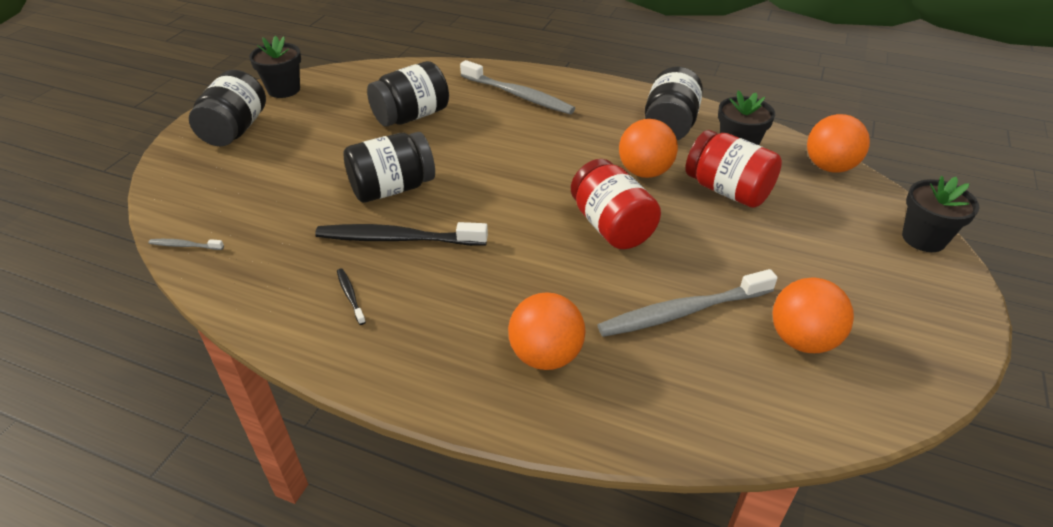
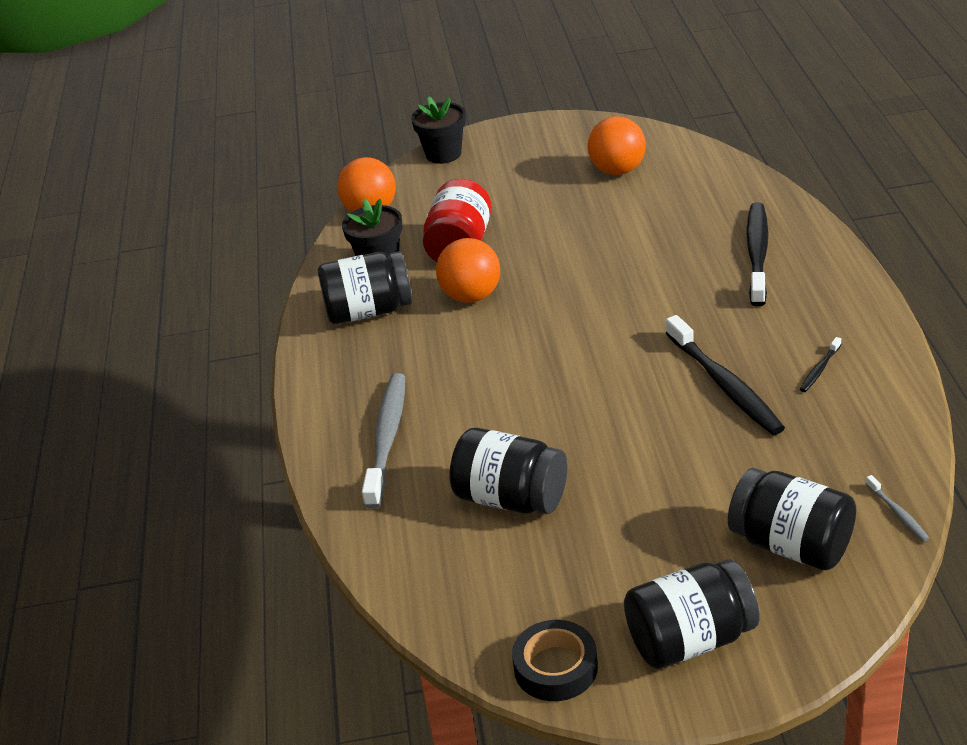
camera: 115 degrees left, 5 degrees down
black flower pot [249,36,301,98] -> black tape [512,620,598,701]
black jar [343,132,435,202] -> black jar moved to [728,468,856,570]
orange ball [508,292,586,370] -> black toothbrush [746,202,769,307]
red jar [571,159,661,249] -> none
grey toothbrush [598,269,778,337] -> none

